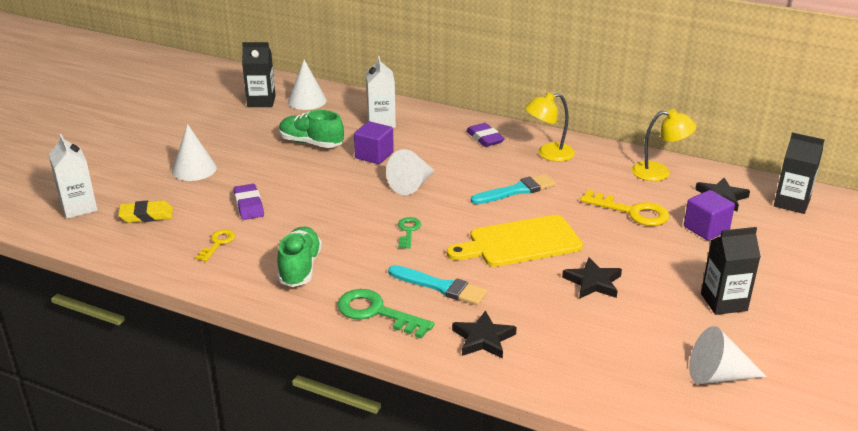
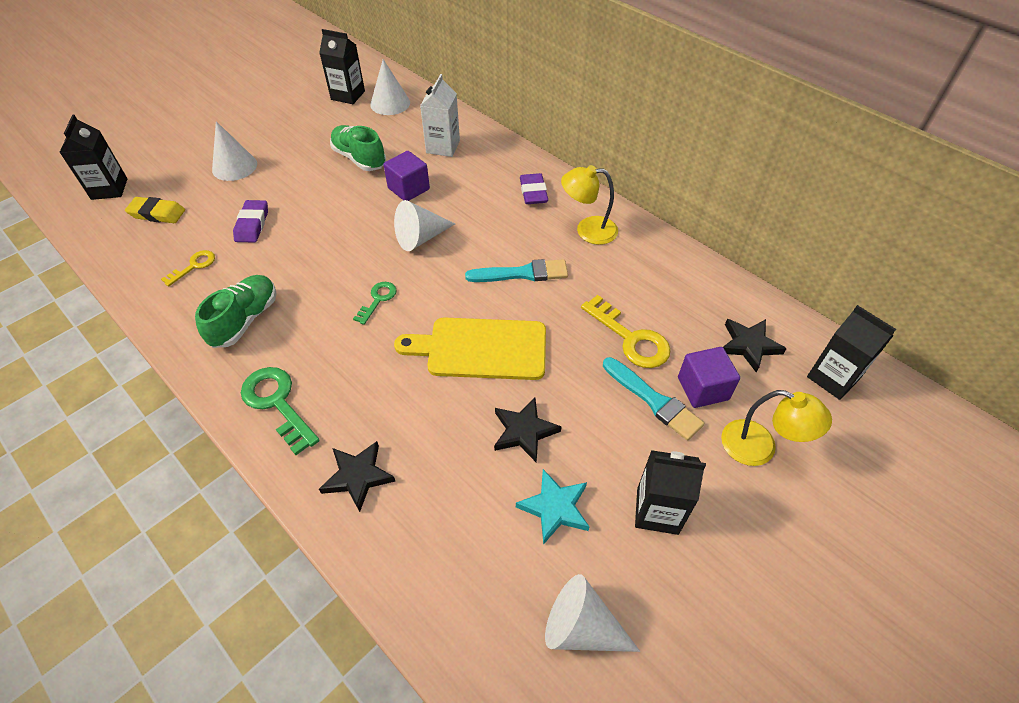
camera: 20 degrees right, 20 degrees up
white carton [49,134,98,219] -> black carton [59,114,127,200]
turquoise brush [388,265,488,305] -> turquoise brush moved to [603,357,704,440]
yellow lamp [632,109,697,181] -> yellow lamp moved to [721,390,832,466]
none -> turquoise star [516,469,589,545]

